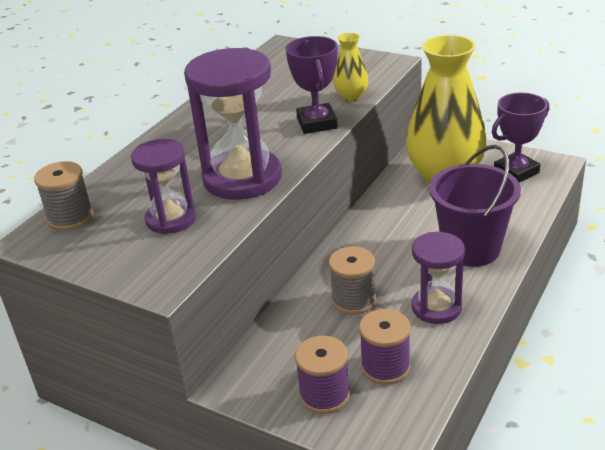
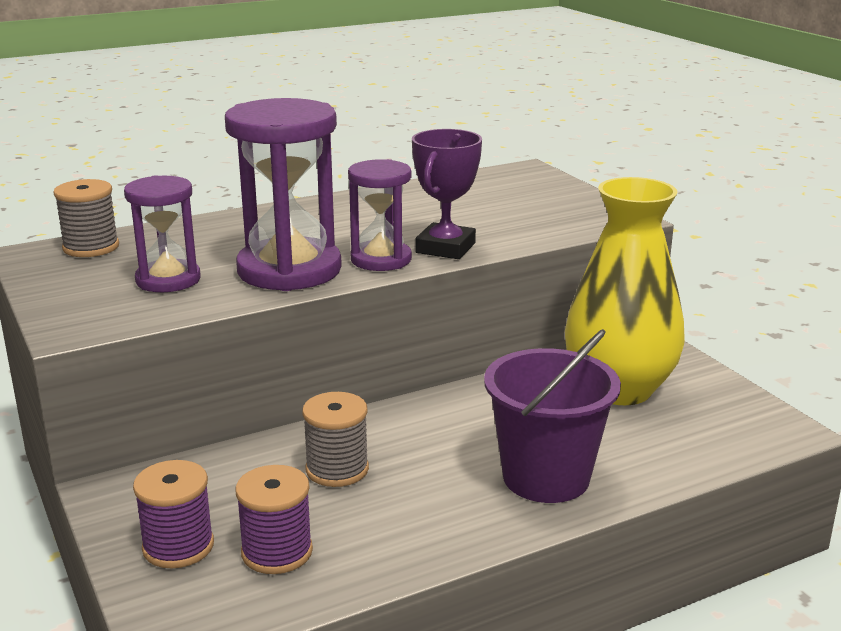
camera: 30 degrees right, 10 degrees down
yellow vase [333,33,368,102] -> none
purple hourglass [412,232,465,324] -> purple hourglass moved to [348,159,412,271]
purple trophy [492,93,549,182] -> none

